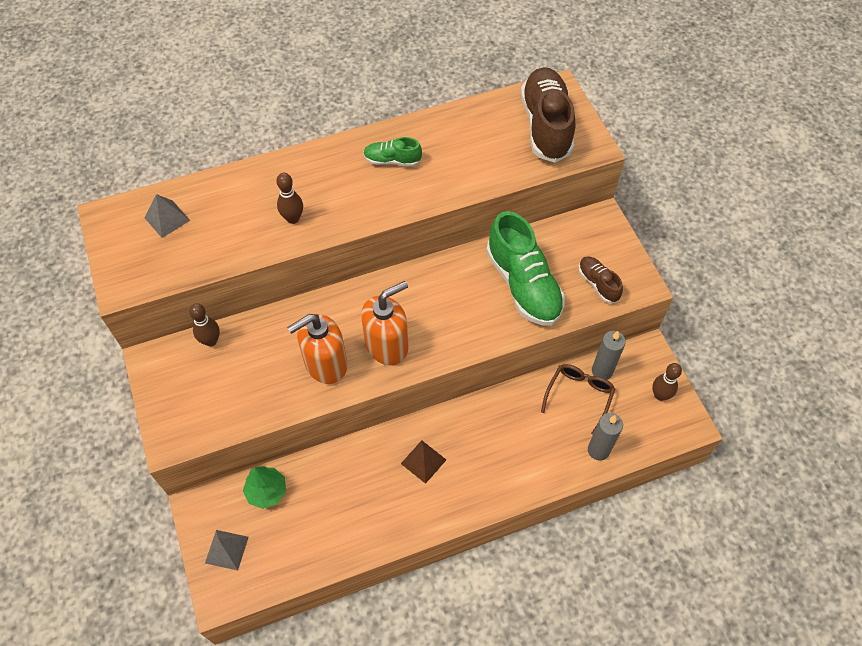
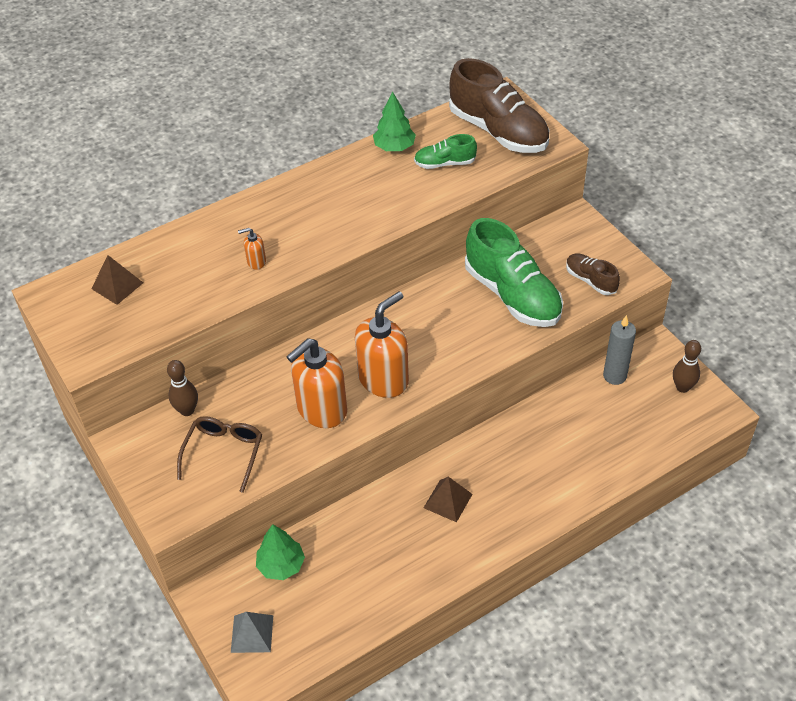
camera: 10 degrees left, 10 degrees down
grey pyramid [144,194,190,238] -> brown pyramid [91,255,143,305]
brown bowling pin [276,173,303,224] -> orange soap dispenser [238,228,266,270]
green shoe [363,137,422,167] -> green shoe moved to [414,134,477,169]
brown shoe [521,67,575,163] -> brown shoe turned 150 degrees clockwise [449,58,549,153]
brown glasses [541,364,615,435] -> brown glasses moved to [177,416,262,493]
grey candle [588,413,623,461] -> none
none -> green tree [373,91,416,151]

